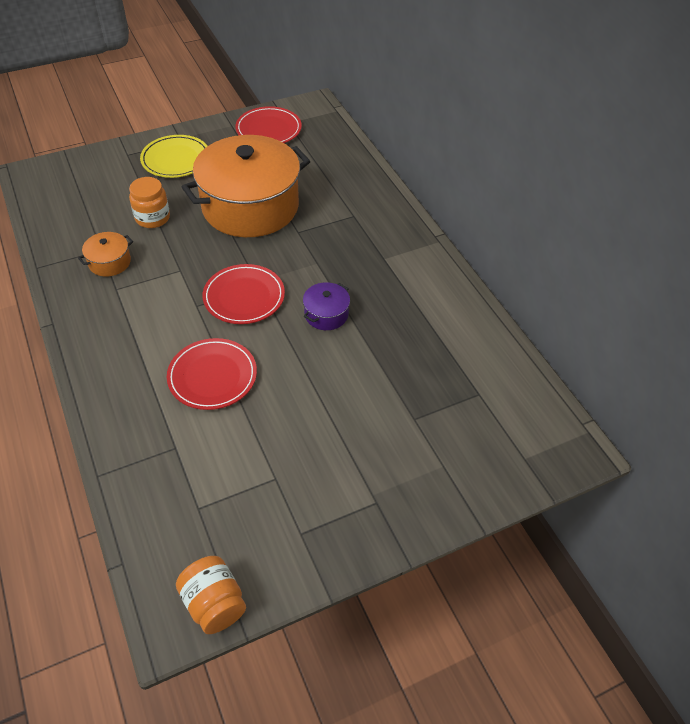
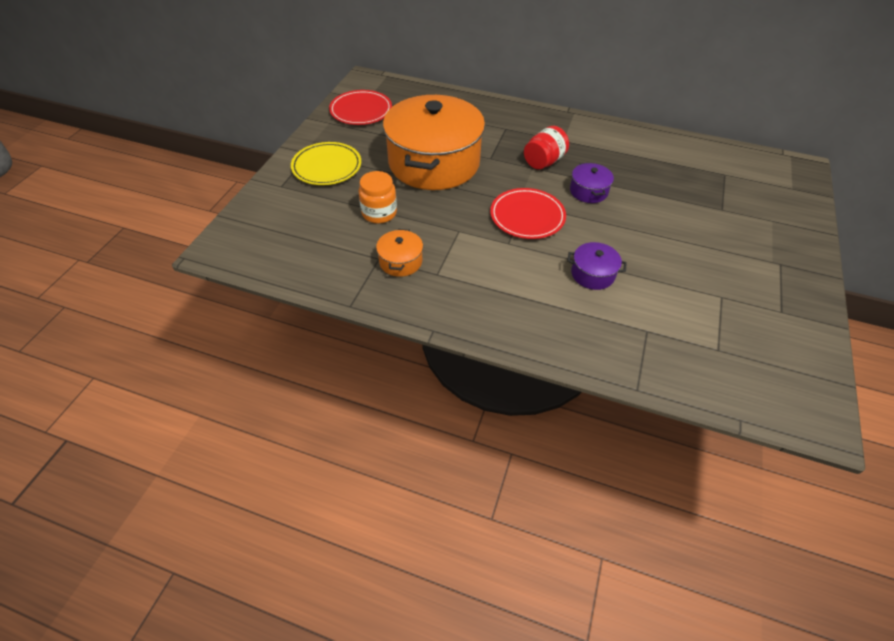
camera: 45 degrees left, 0 degrees up
red plate [167,338,257,410] -> purple pot [567,242,627,290]
orange jar [176,556,246,634] -> none
none -> red jar [524,126,569,169]

